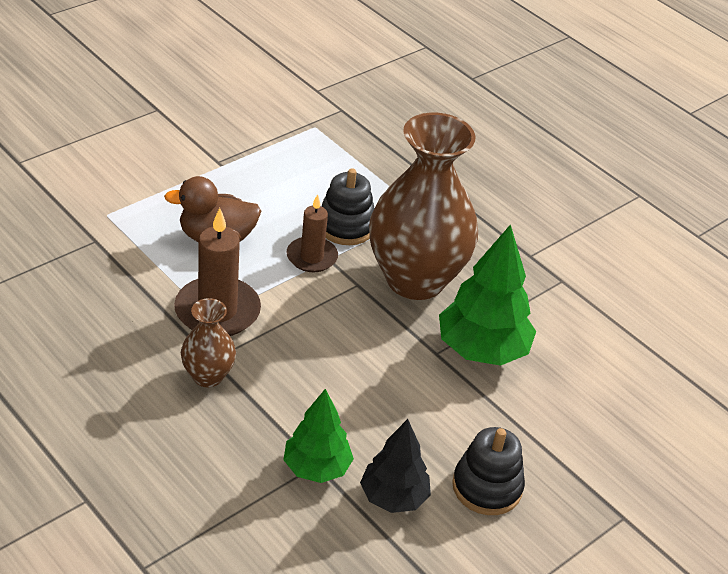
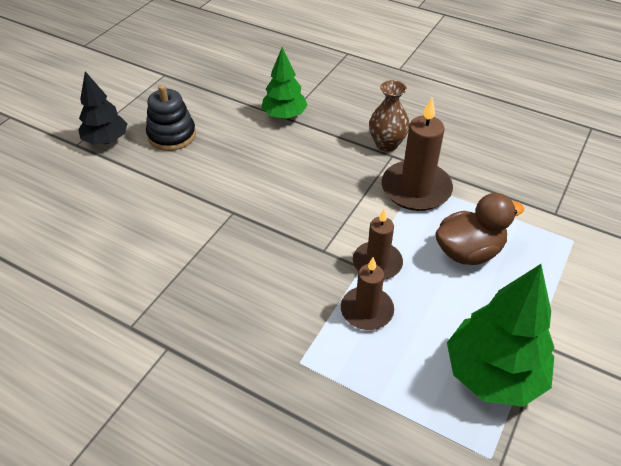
camera: 165 degrees right, 5 degrees up
black stacking toy [321,168,374,245] -> brown candle [341,257,394,330]
black tree [360,419,431,513] -> black tree moved to [78,71,128,145]
brown vase [369,113,478,300] -> none
green tree [439,224,536,366] -> green tree moved to [447,264,555,407]

